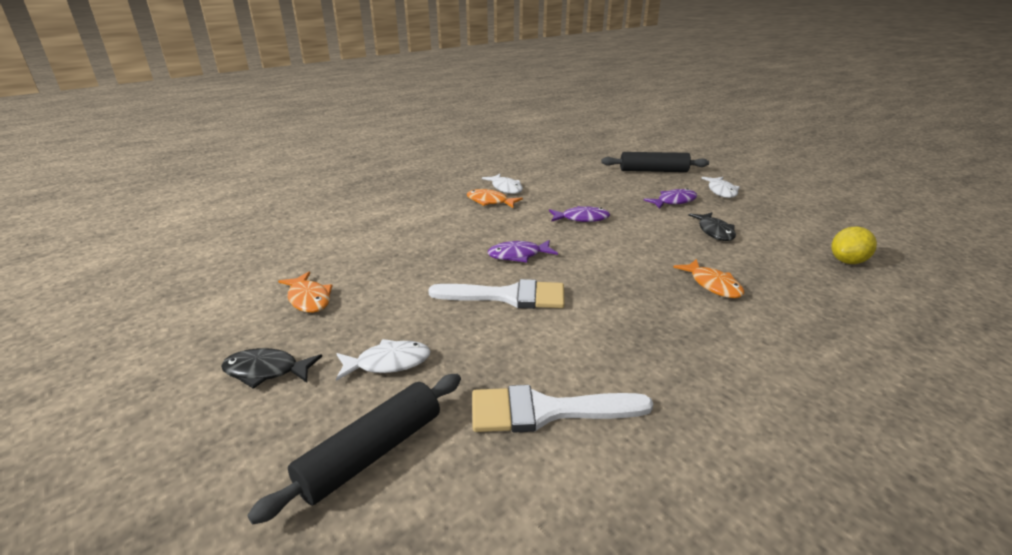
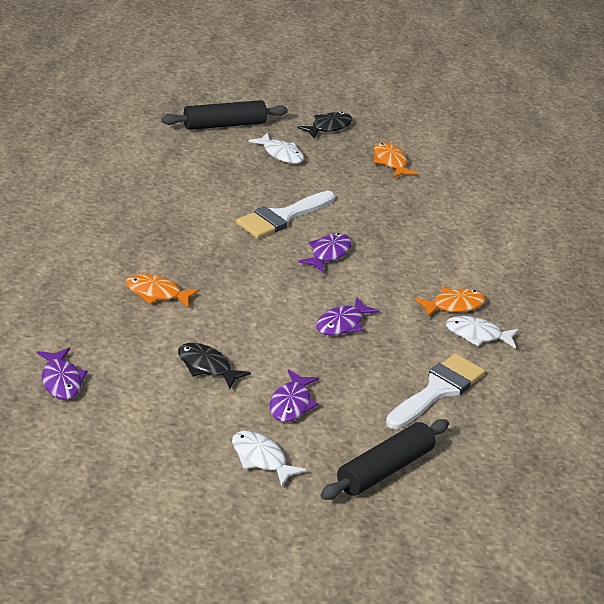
camera: 130 degrees right, 5 degrees up
black rolling pin [247,374,461,524] -> black rolling pin turned 75 degrees clockwise [161,100,288,130]
orange fish [278,272,333,313] -> orange fish turned 60 degrees clockwise [373,142,418,178]
white fish [336,339,430,381] -> white fish turned 75 degrees counterclockwise [248,133,304,164]
white brush [472,385,653,432] -> white brush moved to [386,354,485,429]
yellow lemon [831,226,877,264] -> purple fish [37,348,87,400]

